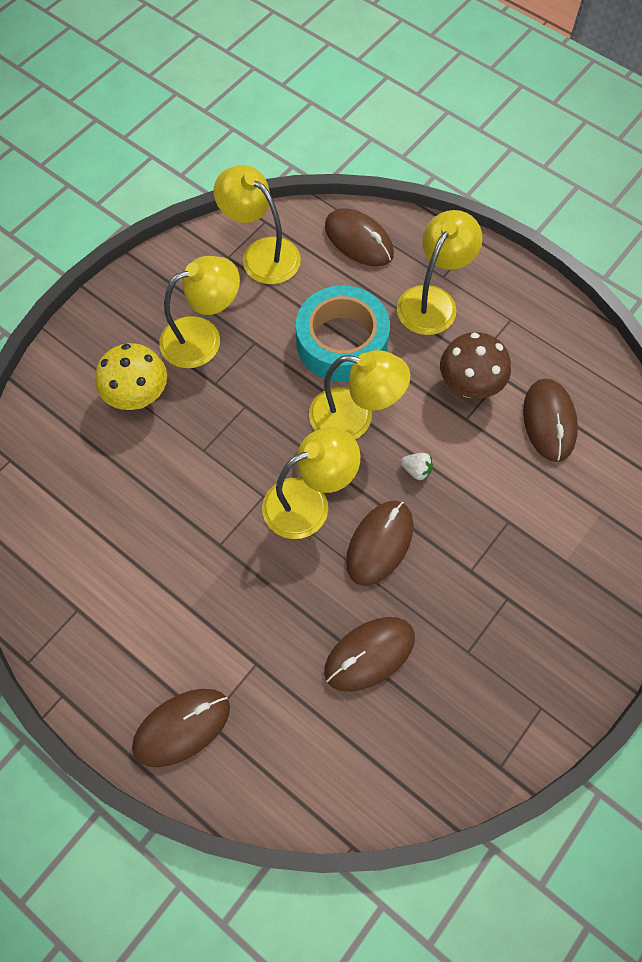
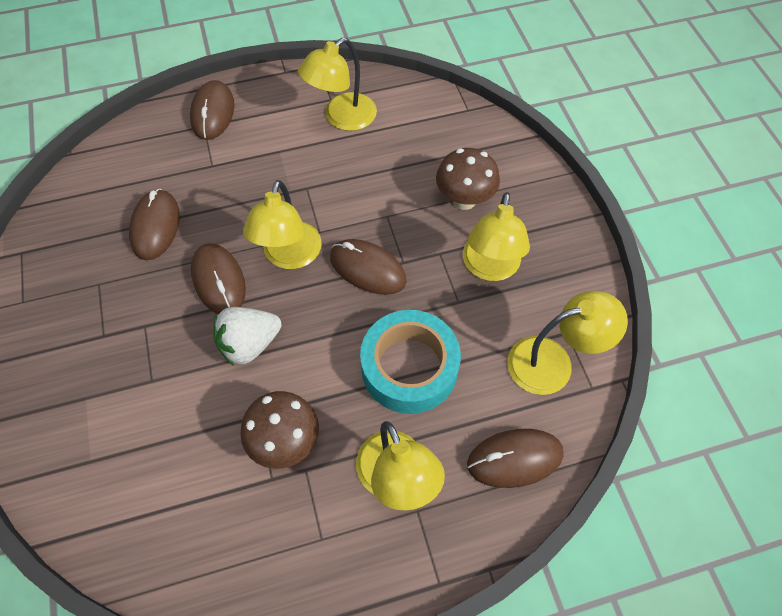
camera: 125 degrees right, 5 degrees down
yellow mushroom [95,343,167,410] -> brown mushroom [436,148,500,210]
yellow lamp [309,350,410,439] -> yellow lamp moved to [298,38,377,131]
white strawberry [401,453,433,480] -> white strawberry [213,307,281,366], size x2.12
brown mouse [523,378,578,462] -> brown mouse moved to [330,239,406,295]

